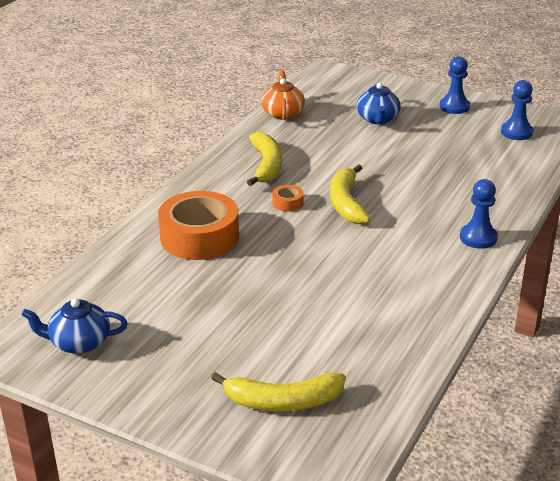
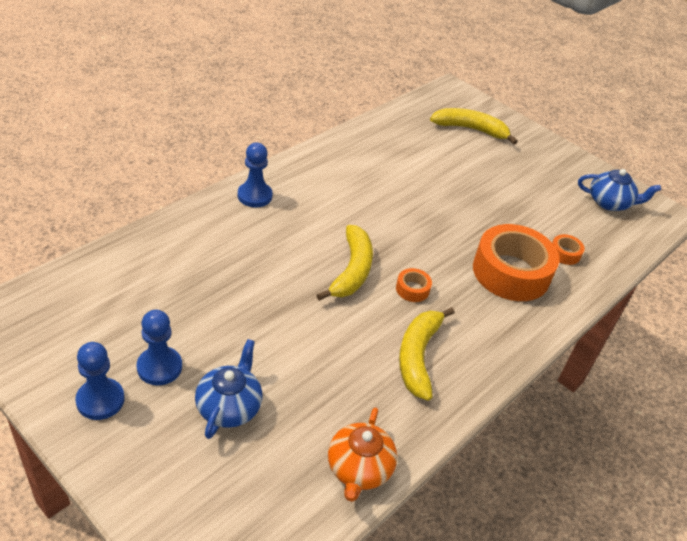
camera: 170 degrees left, 10 degrees up
blue pawn [501,80,533,140] -> blue pawn moved to [137,310,182,385]
none -> orange tape [552,234,585,265]

